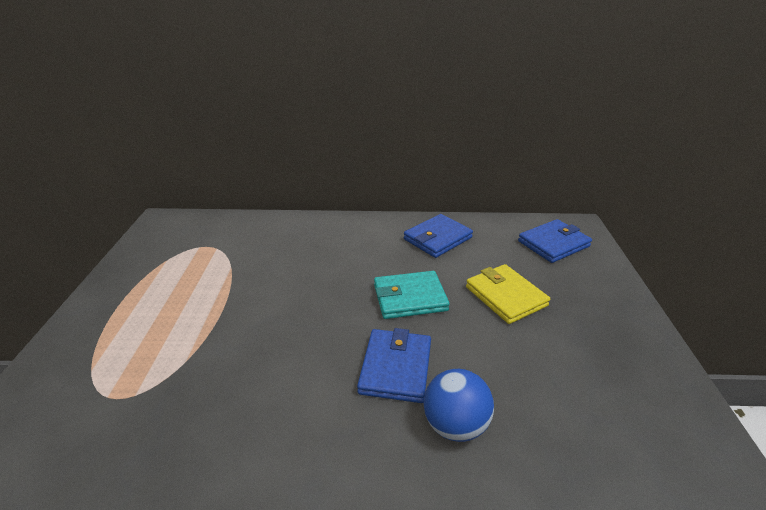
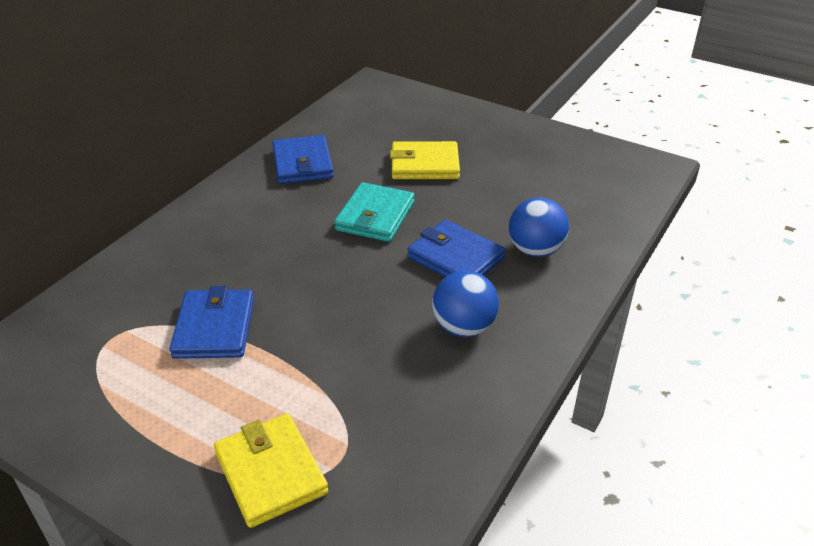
camera: 60 degrees left, 5 degrees up
blue wallet [518,219,592,263] -> blue wallet moved to [169,286,254,359]
none -> yellow wallet [214,413,328,528]
none -> blue ball [432,270,499,337]

